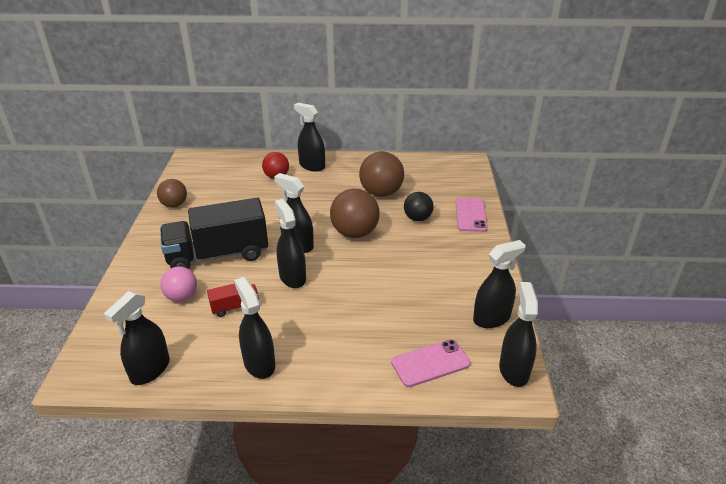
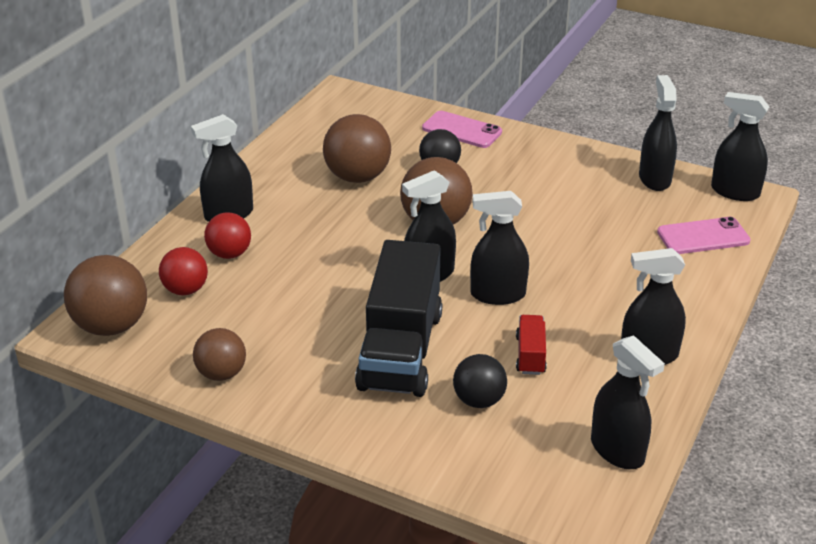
camera: 65 degrees left, 0 degrees up
pink ball [160,266,197,302] -> black ball [453,354,507,408]
pink phone [391,339,471,387] -> pink phone turned 75 degrees clockwise [657,217,751,254]
none -> brown ball [64,255,147,336]
none -> red ball [159,247,208,295]

